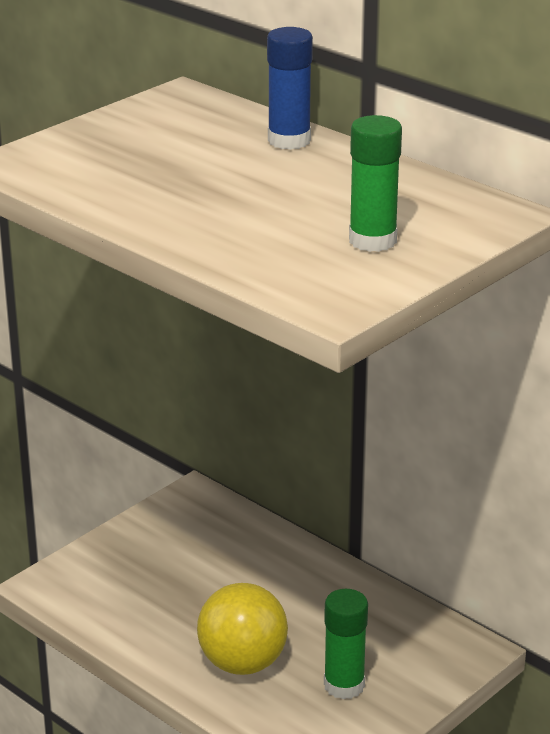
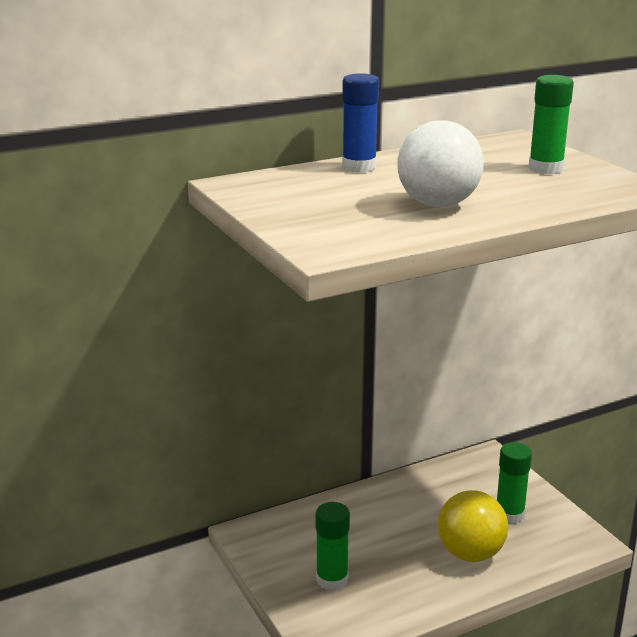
camera: 70 degrees left, 5 degrees down
none -> green glue stick [316,502,350,591]
none -> white ball [397,120,484,207]

